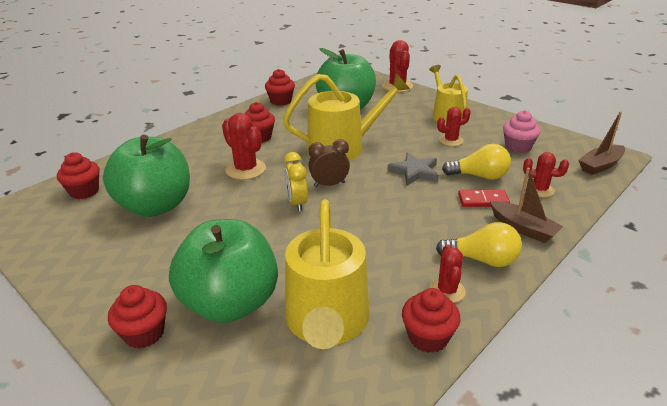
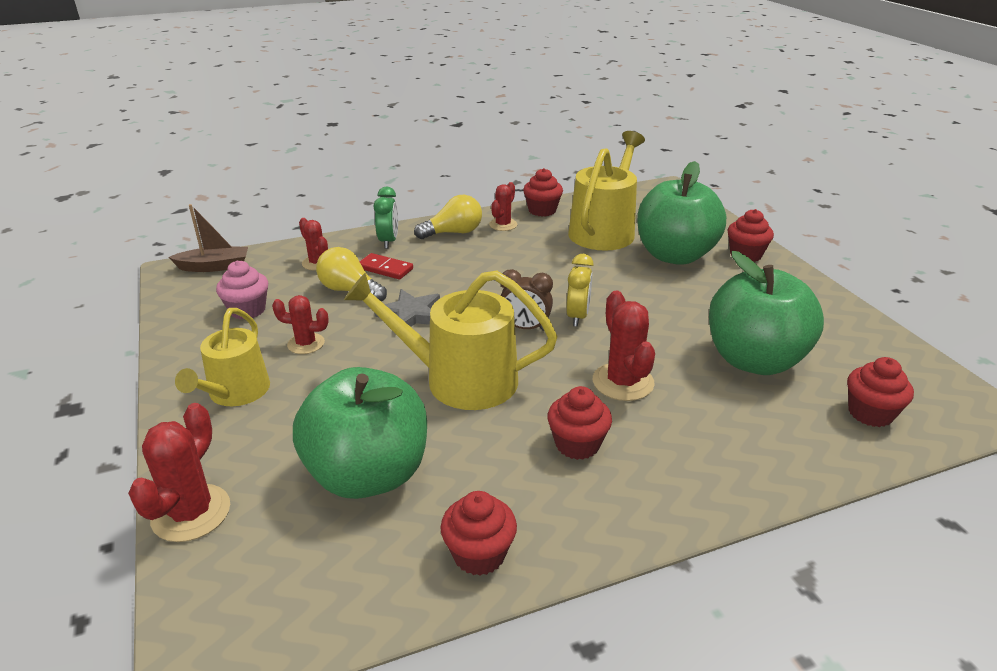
camera: 155 degrees left, 0 degrees up
yellow light bulb [436,222,522,267] -> yellow light bulb turned 120 degrees clockwise [414,195,482,239]
brown boat [490,168,563,243] -> green clock [374,187,398,249]

